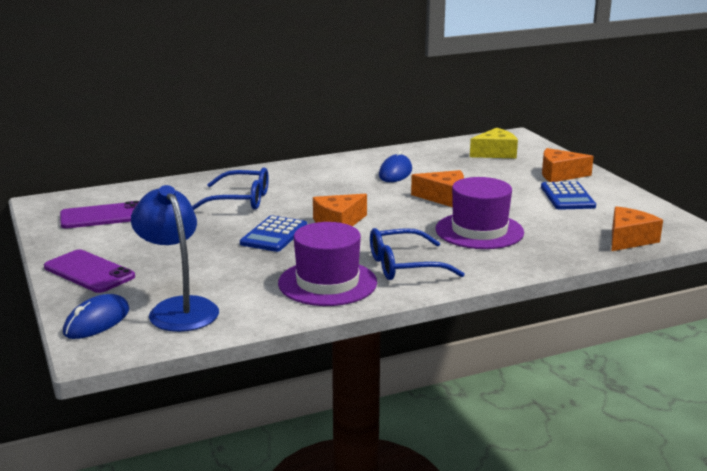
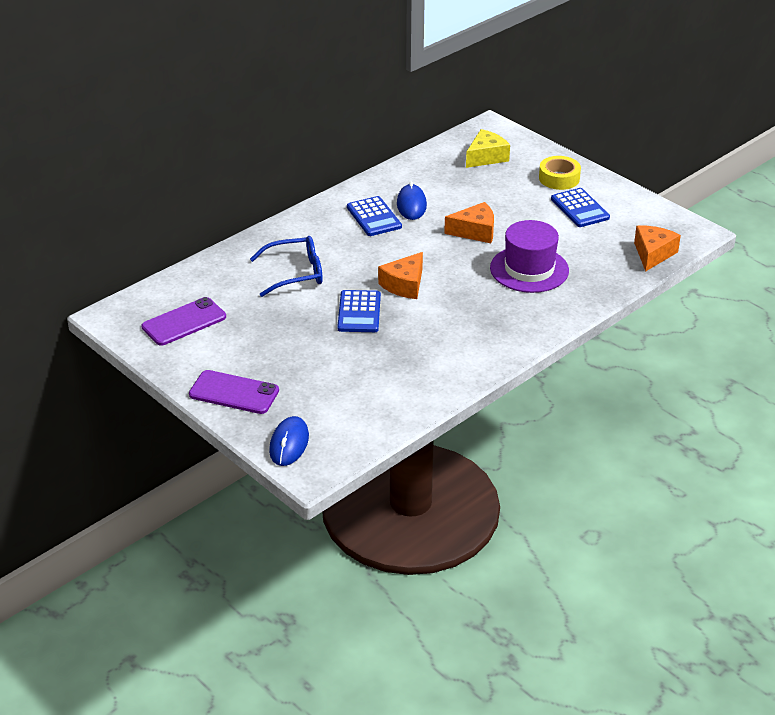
camera: 20 degrees left, 15 degrees up
blue lamp [131,185,219,332] -> none
purple hat [278,222,377,306] -> none
blue glasses [370,228,465,280] -> none
orange cheese [542,148,594,182] -> yellow tape [539,156,581,190]
none -> blue calculator [347,196,402,236]

